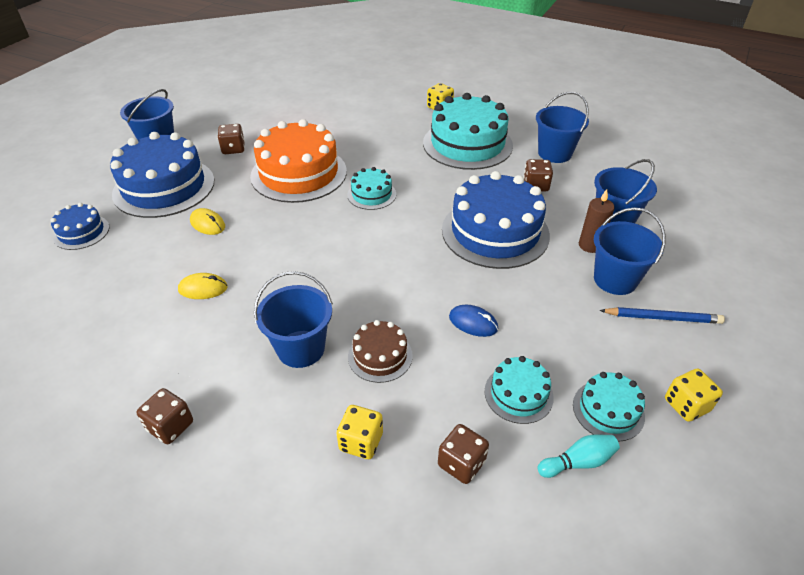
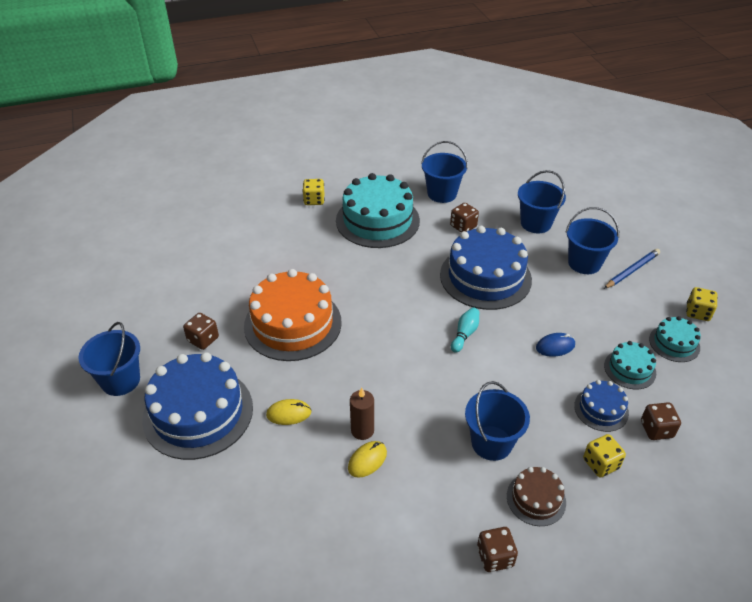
camera: 45 degrees left, 0 degrees up
blue cake [50,203,109,250] -> blue cake moved to [574,380,629,432]
turquoise cake [347,167,396,210] -> none
brown cake [348,320,413,383] -> brown cake moved to [507,467,566,526]
turquoise bowling pin [538,435,620,478] -> turquoise bowling pin moved to [451,307,479,353]
brown candle [579,189,615,253] -> brown candle moved to [350,387,374,440]

